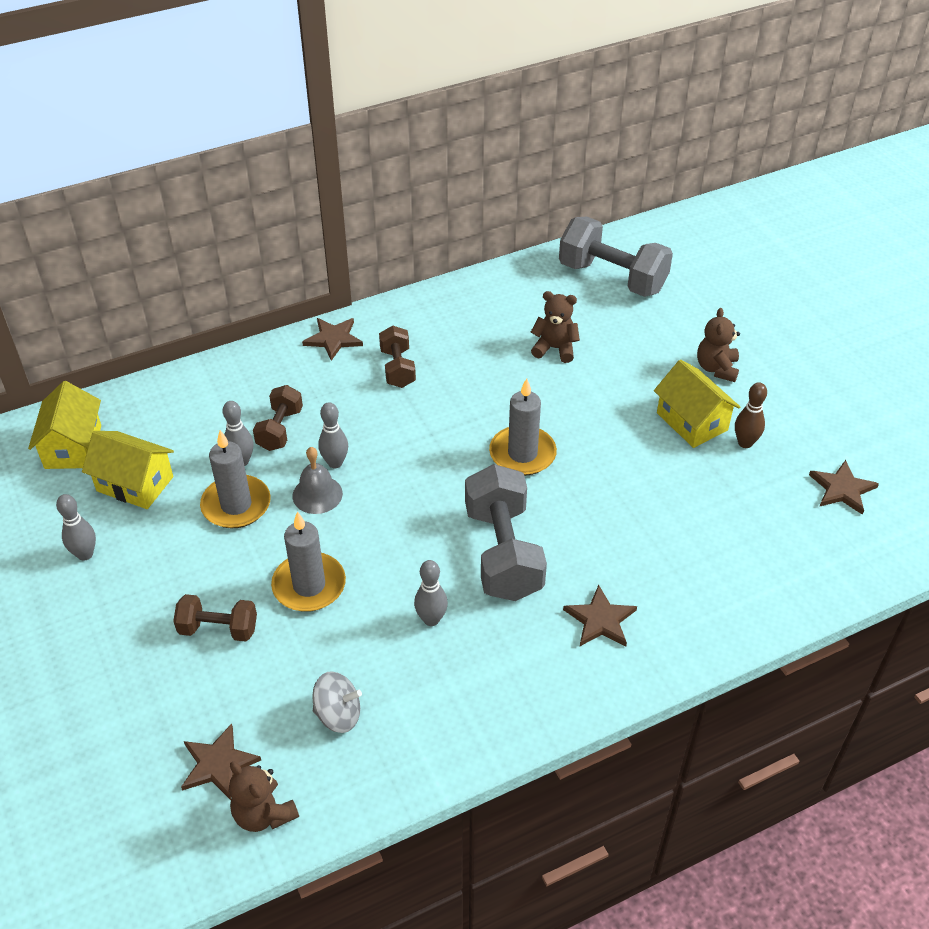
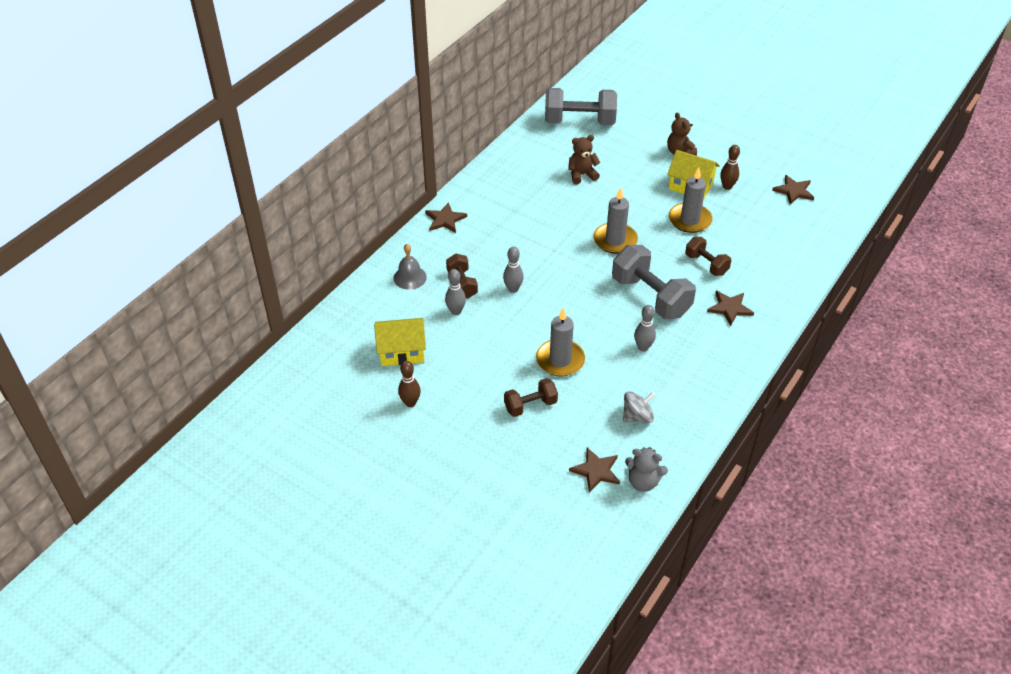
camera: 30 degrees left, 0 degrees up
yellow house [28,381,101,469] -> none
grey bowling pin [56,494,96,561] -> brown bowling pin [398,361,421,407]
grey candle [200,430,271,528] -> grey candle moved to [669,167,712,233]
brown teddy bear [229,761,299,832] -> grey teddy bear [625,447,668,492]
grey bell [293,447,343,514] -> grey bell moved to [394,244,427,290]
brown dumbbell [379,326,416,388] -> brown dumbbell moved to [685,237,731,276]

